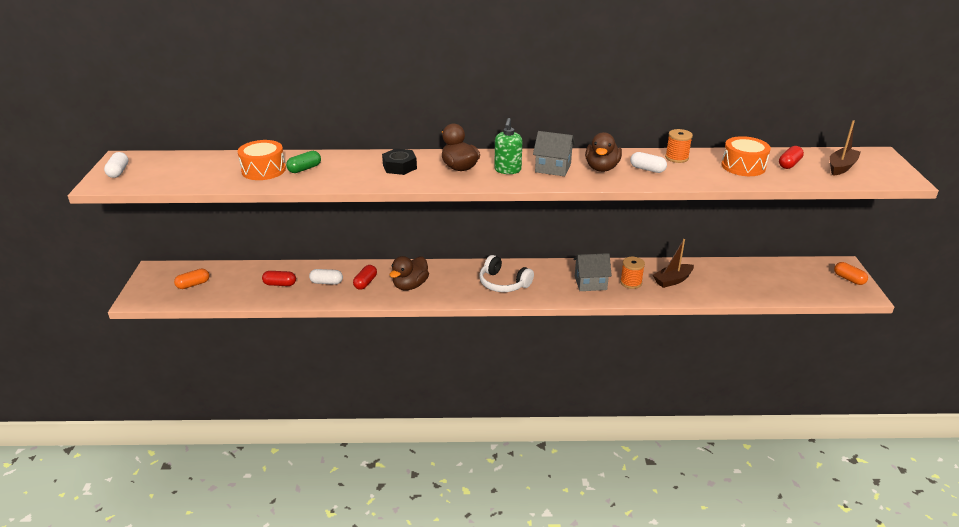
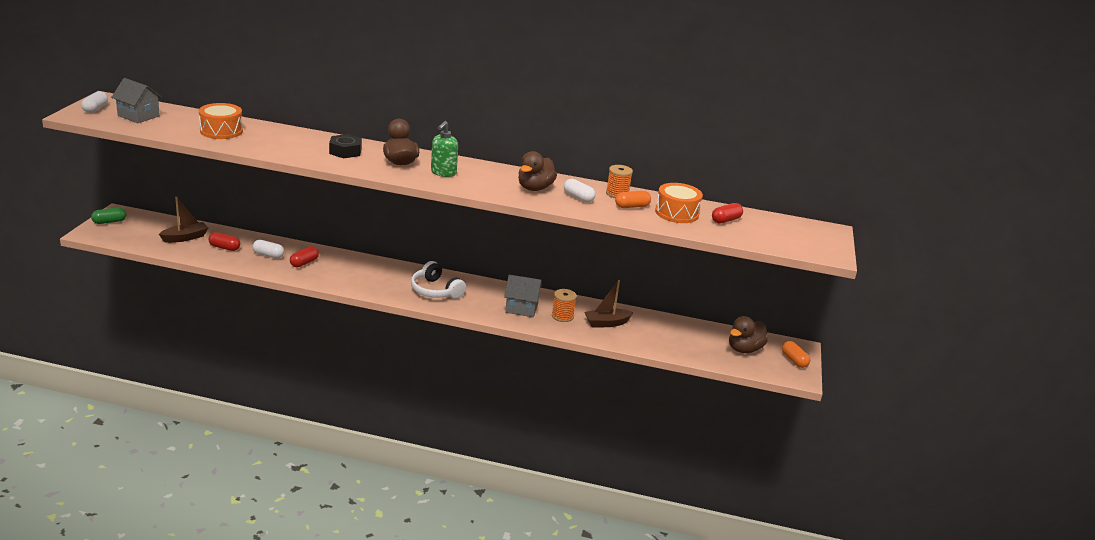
camera: 10 degrees right, 5 degrees down
orange capsule [174,269,209,289] -> orange capsule moved to [615,191,651,208]
green capsule [286,151,321,173] -> green capsule moved to [91,207,126,224]
brown duck [390,256,429,290] -> brown duck moved to [729,316,768,353]
grey house [533,131,575,176] -> grey house moved to [111,78,162,123]
brown boat [829,120,861,176] -> brown boat moved to [159,197,208,243]

